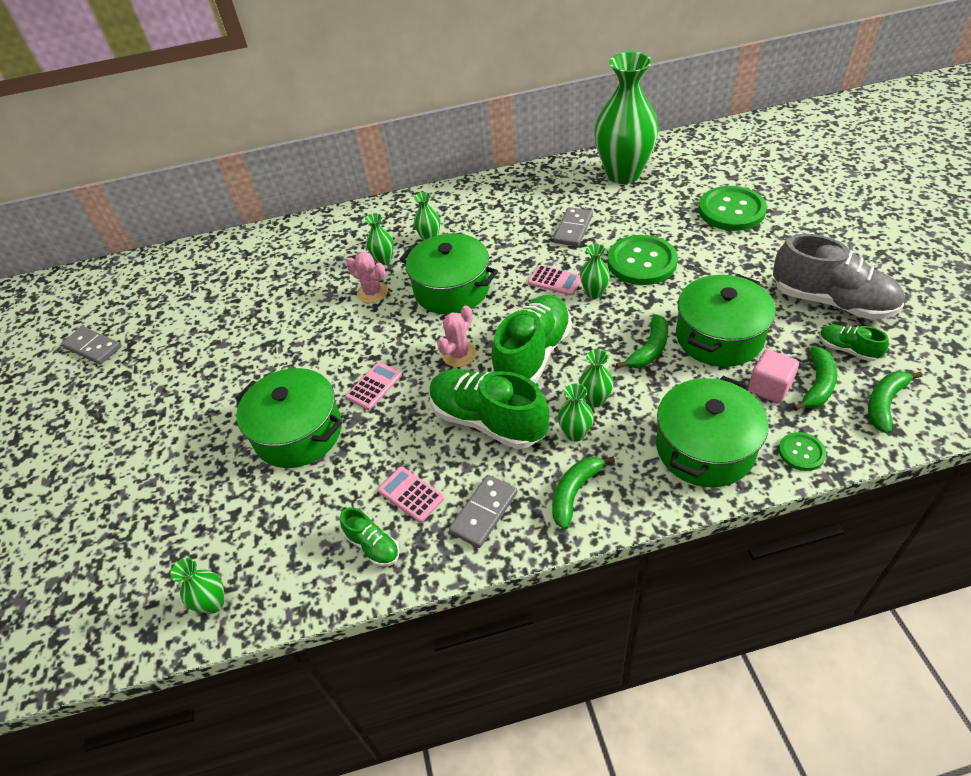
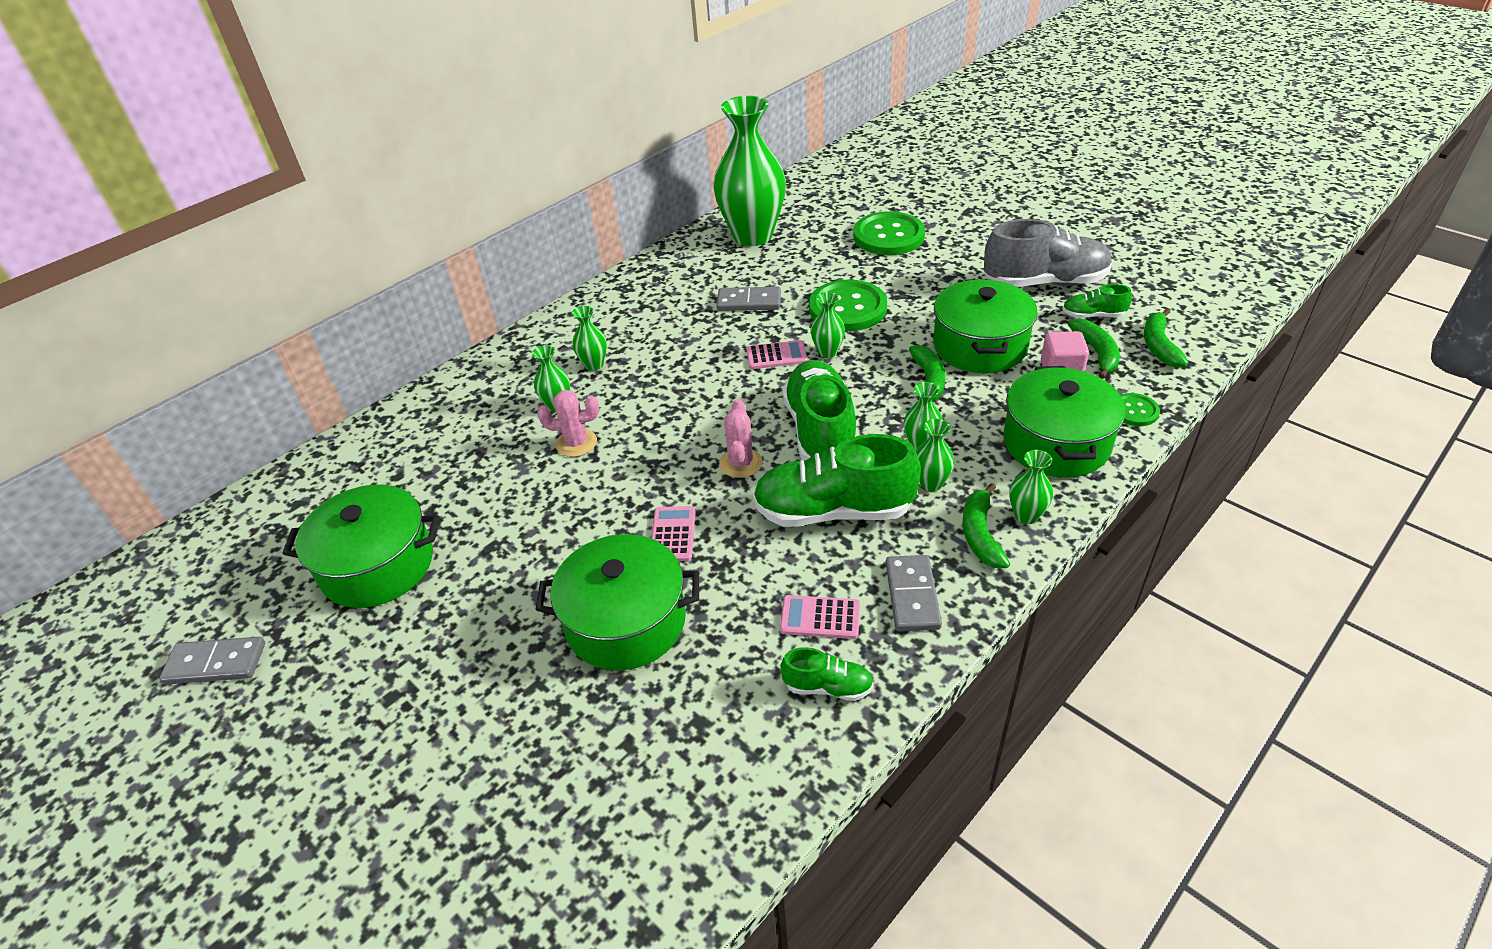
camera: 35 degrees left, 5 degrees down
green vase [170,558,224,614] -> green vase moved to [1009,450,1053,524]
green pot [400,233,498,315] -> green pot moved to [283,484,440,608]
grey domino [553,207,593,247] -> grey domino turned 75 degrees counterclockwise [716,287,781,311]

